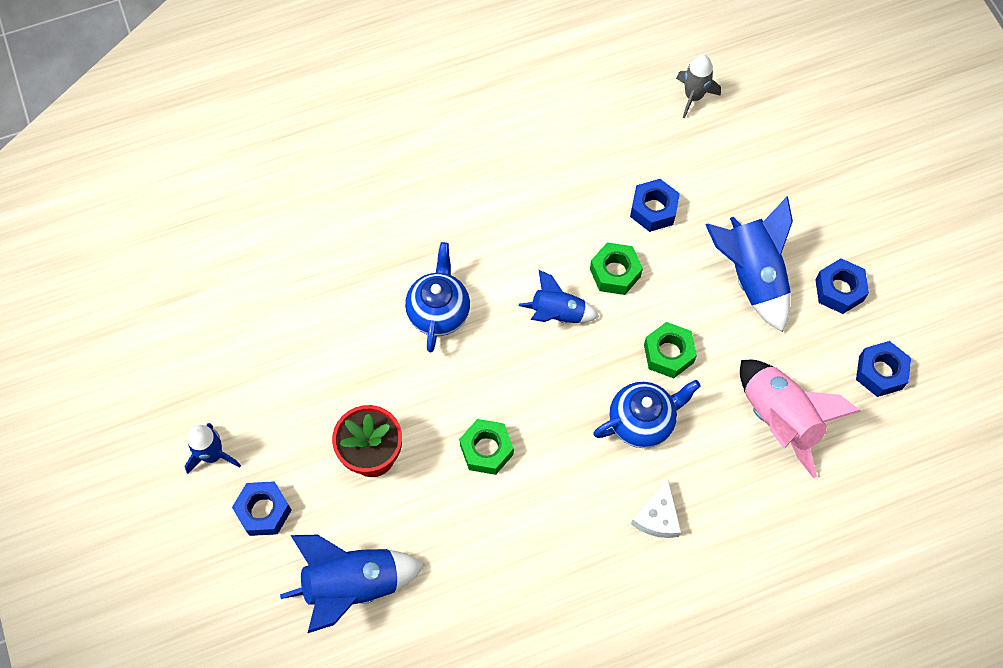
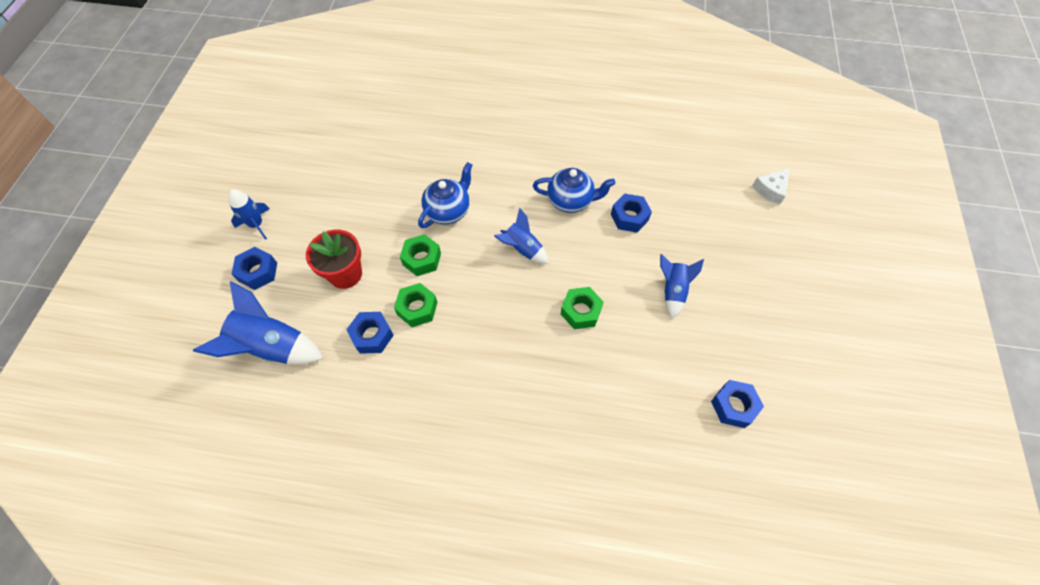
camera: 30 degrees right, 5 degrees down
green nut [590,242,643,295] -> green nut moved to [400,234,441,276]
blue teapot [593,380,701,448] -> blue teapot moved to [533,168,616,213]
white cheese [631,479,681,538] -> white cheese moved to [752,168,790,205]
grey rocket [676,55,721,118] -> none
blue rocket [705,196,793,332] -> blue rocket [660,254,704,319], size x0.61
pink rocket [740,360,861,478] -> none
blue nut [815,258,869,314] -> blue nut moved to [346,312,394,354]

